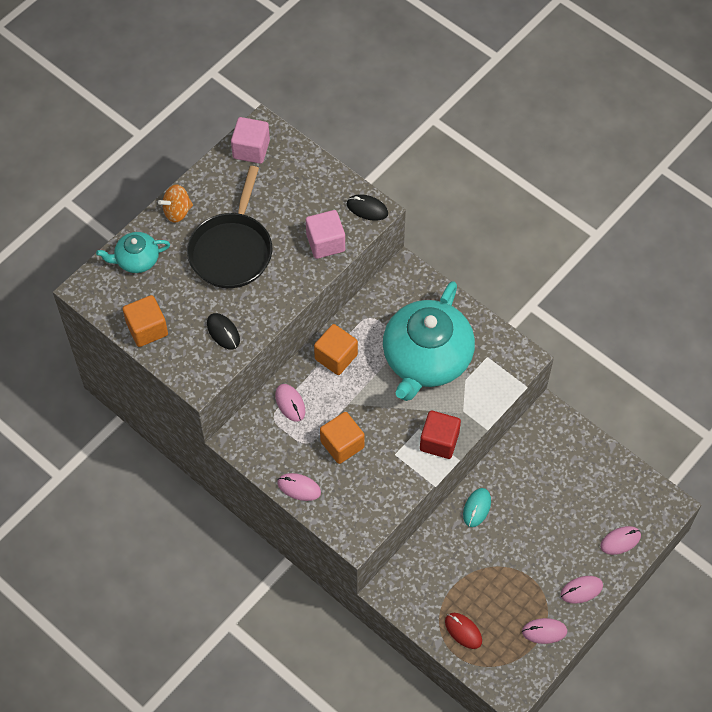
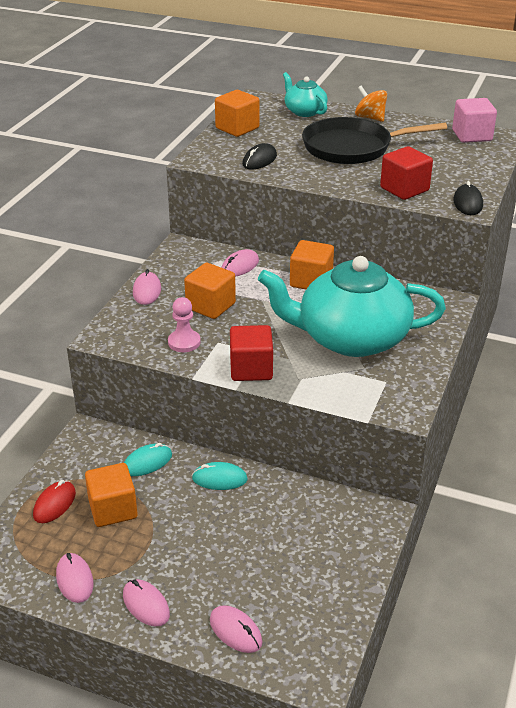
camera: 70 degrees right, 25 degrees down
pink cube [306,210,345,259] -> red cube [380,146,433,200]
none -> orange cube [85,463,138,527]
none -> turquoise mouse [124,443,172,476]
none -> pink pawn [168,297,201,352]

